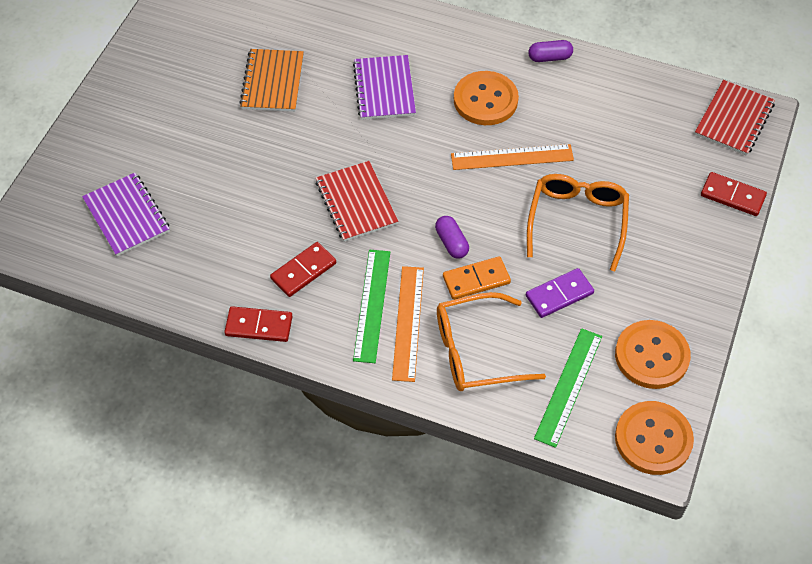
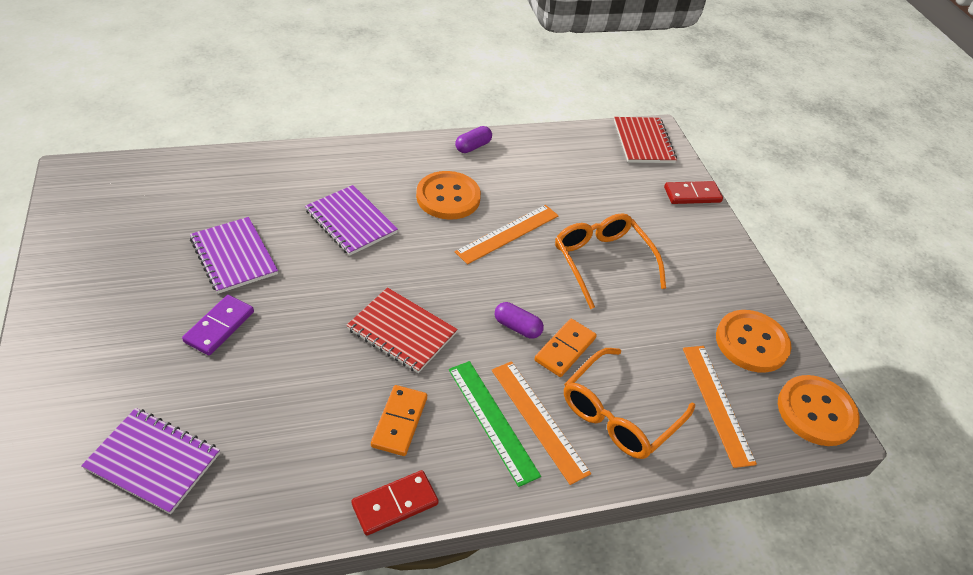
camera: 40 degrees left, 10 degrees down
orange notebook [239,49,304,112] -> purple notebook [190,217,278,294]
red domino [270,242,336,297] -> orange domino [371,385,427,456]
purple domino [526,268,594,318] -> purple domino moved to [182,295,254,355]
green ruler [534,328,602,448] -> orange ruler [683,346,757,468]

